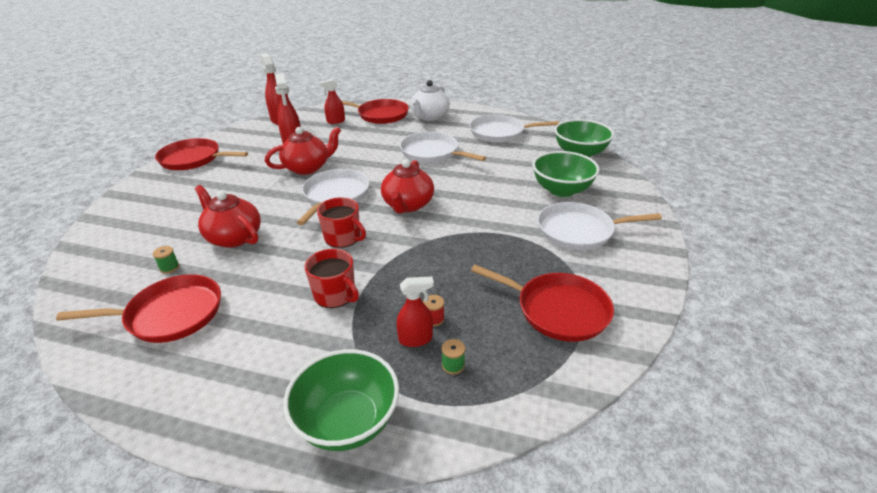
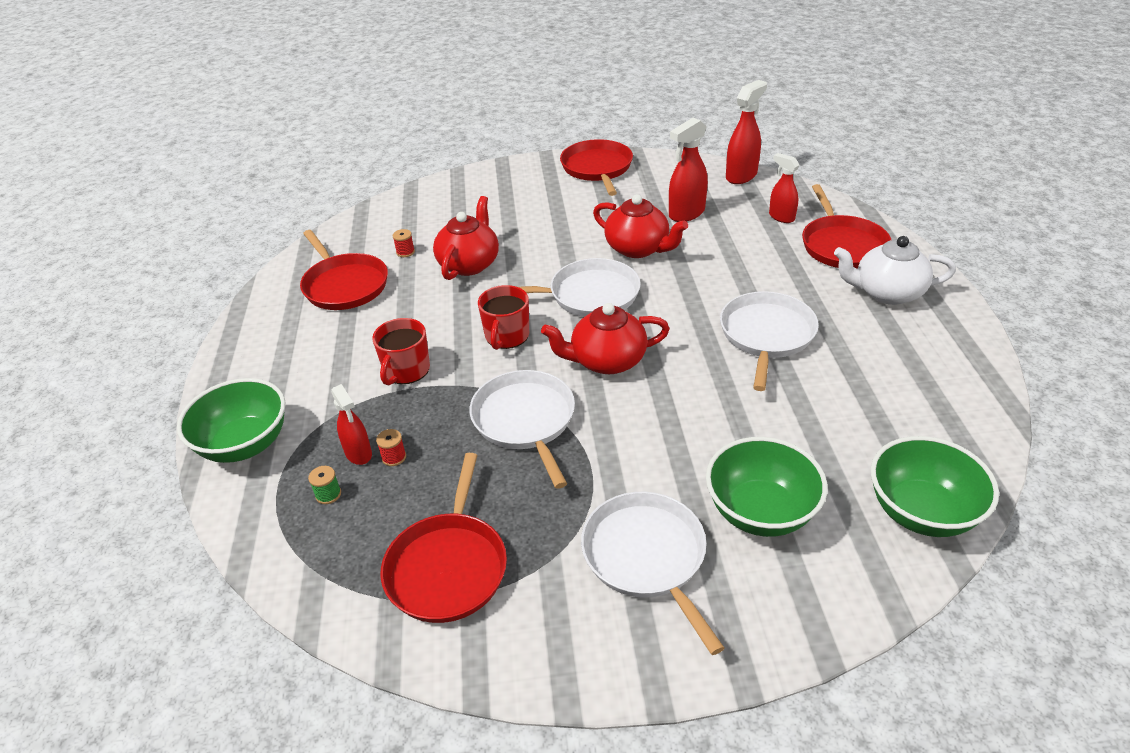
camera: 70 degrees right, 5 degrees up
green spool [153,246,179,274] -> red spool [393,229,415,257]
white pan [469,115,559,143] -> white pan moved to [470,370,575,489]

